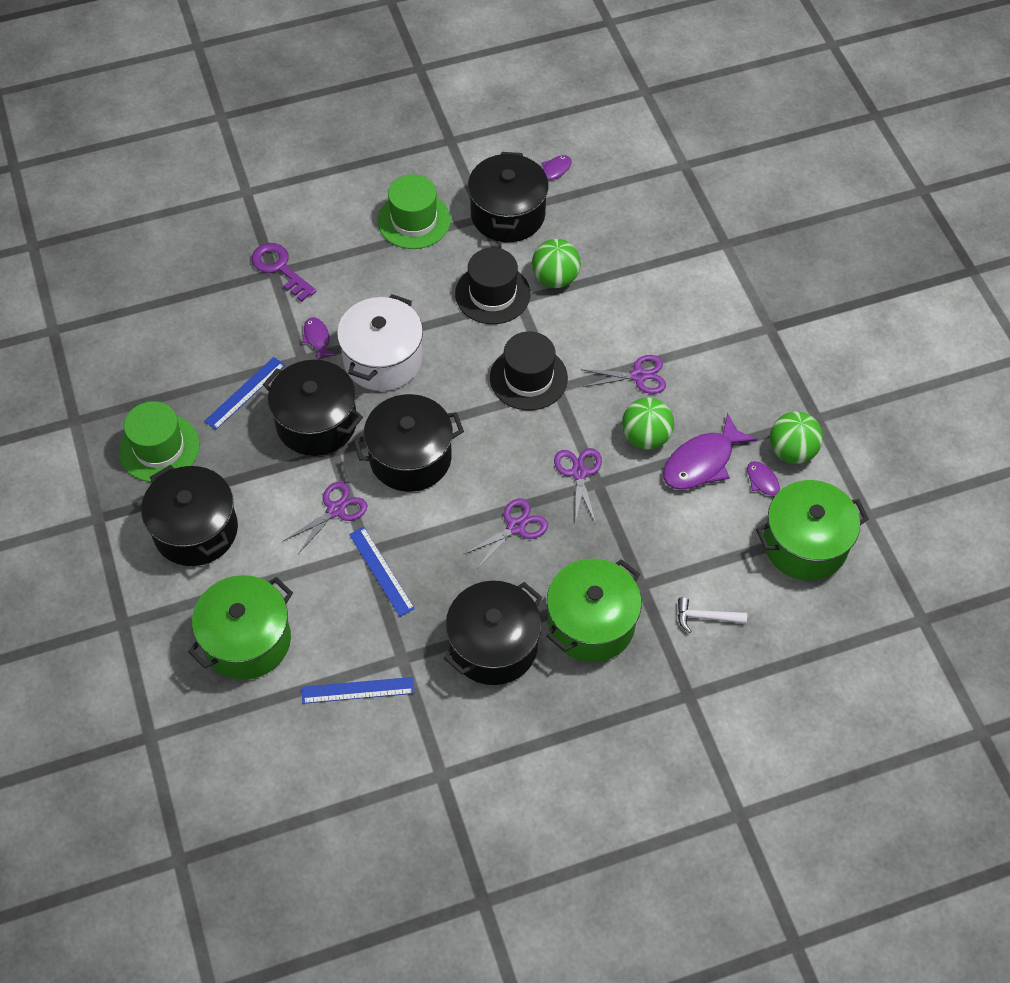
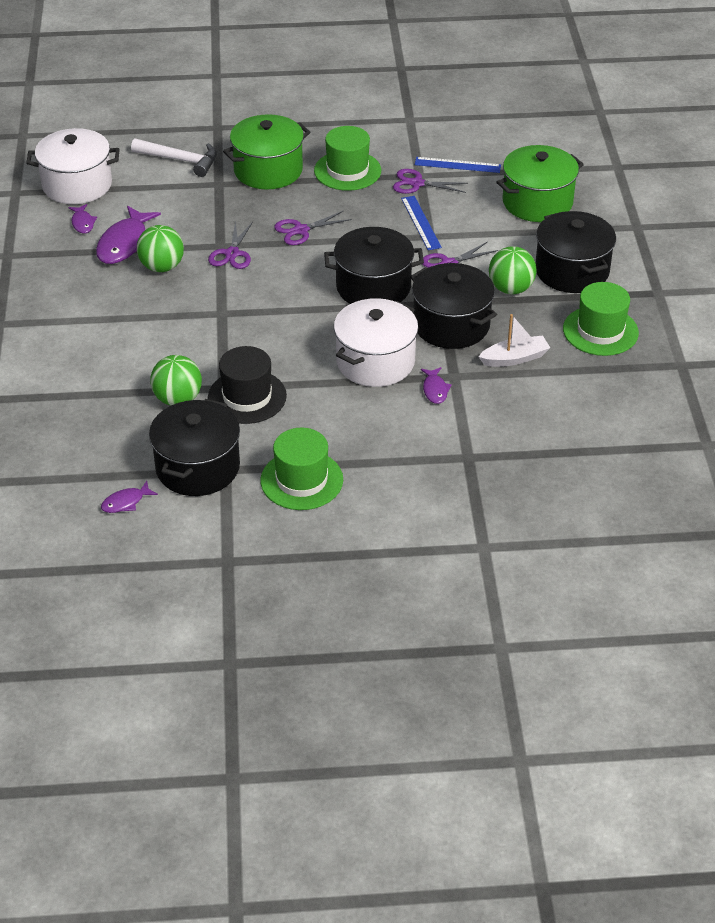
camera: 165 degrees left, 15 degrees down
blue ruler [204,357,285,430] -> white boat [479,314,550,367]
purple key [252,243,317,302] -> none
black pot [444,581,542,685] -> green hat [314,126,381,191]
black hat [490,331,568,410] -> none
purple scissors [581,355,666,394] -> purple scissors moved to [393,169,468,194]
purple fish [663,413,757,490] -> purple fish turned 135 degrees clockwise [96,206,161,264]
white hammer [678,597,747,633] -> white hammer [131,138,217,177], size x1.61
green pot [756,480,869,581] -> white pot [26,128,120,204]
green ball [770,412,823,464] -> green ball moved to [489,246,537,294]

